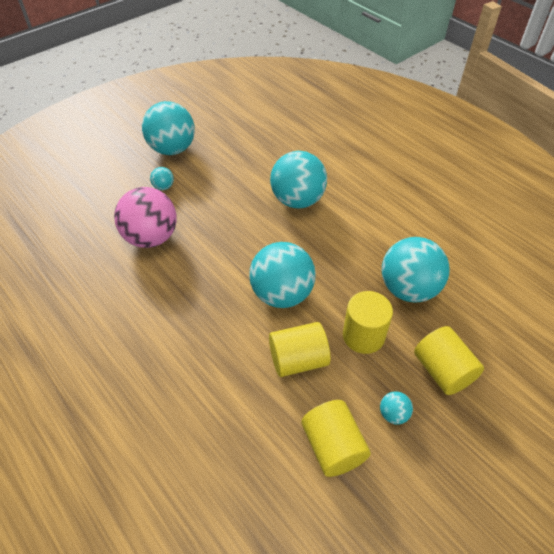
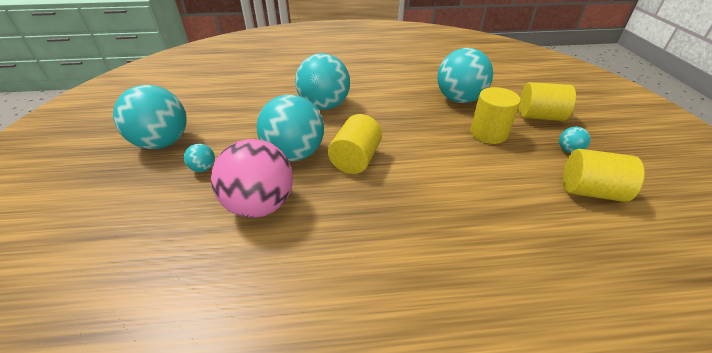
camera: 55 degrees left, 10 degrees down
turquoise ball [249,242,316,308] -> turquoise ball moved to [256,95,324,161]
yellow cylinder [269,322,331,377] -> yellow cylinder moved to [328,114,382,174]

